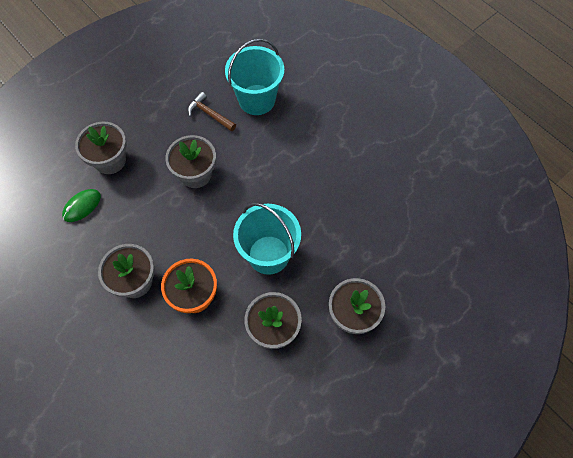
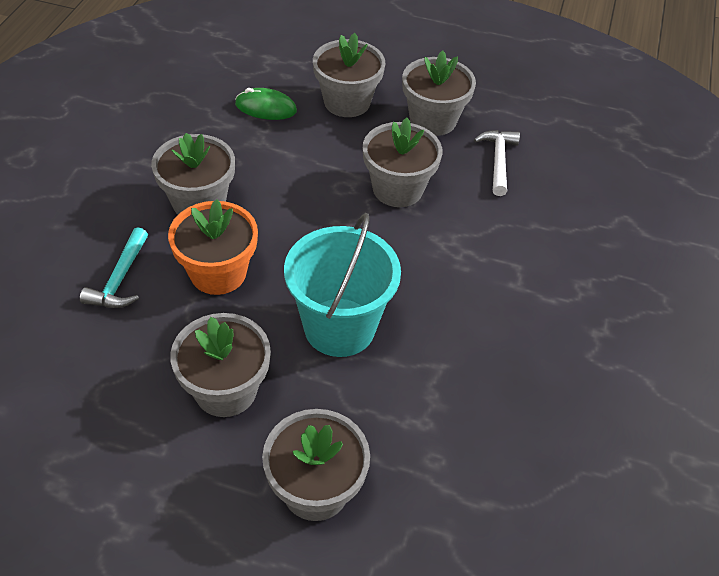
camera: 55 degrees right, 15 degrees down
brown hammer [188,92,236,132] -> white hammer [474,130,520,196]
turquoise bucket [225,38,284,115] -> none
none -> turquoise hammer [80,227,148,308]
none -> grey flower pot [402,50,476,136]

